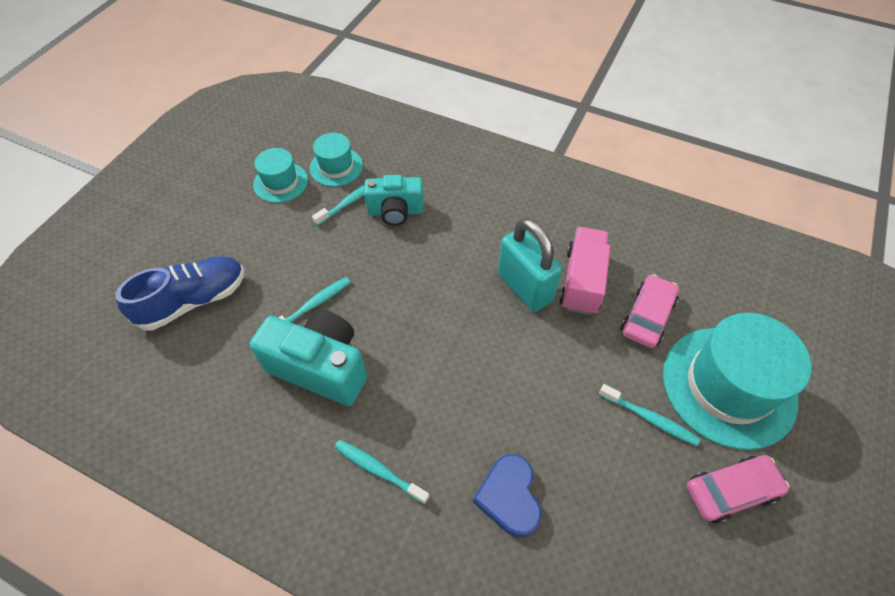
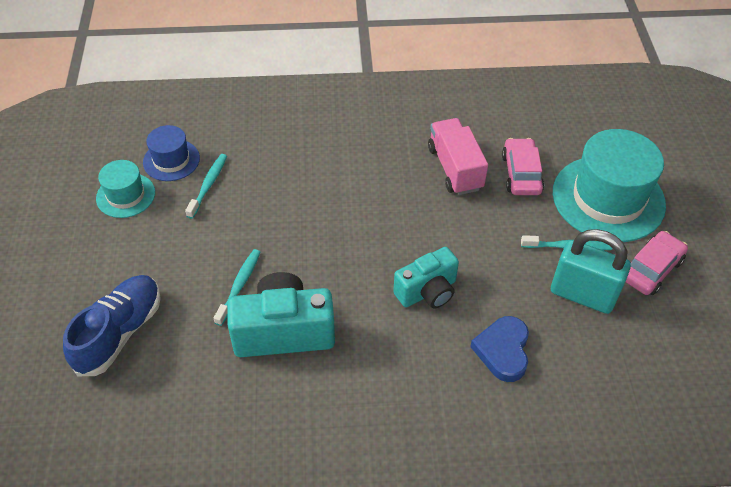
camera: 30 degrees left, 5 degrees down
turquoise hat [310,133,363,187] -> blue hat [143,125,200,181]
turquoise toothbrush [334,440,429,504] -> none
turquoise camera [364,175,424,226] -> turquoise camera moved to [393,247,459,309]
blue heart [473,454,541,537] -> blue heart turned 45 degrees clockwise [470,316,529,382]
turquoise padlock [498,218,562,312] -> turquoise padlock moved to [551,229,631,314]

